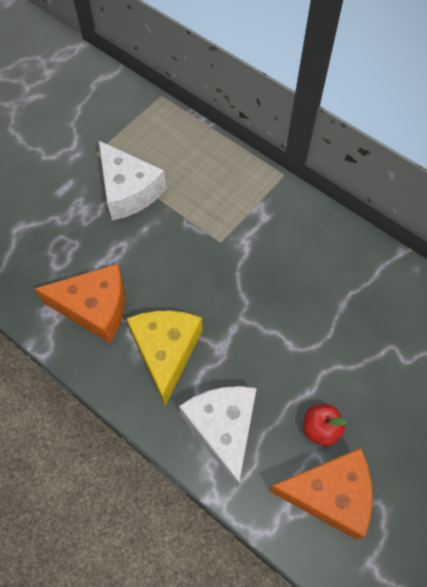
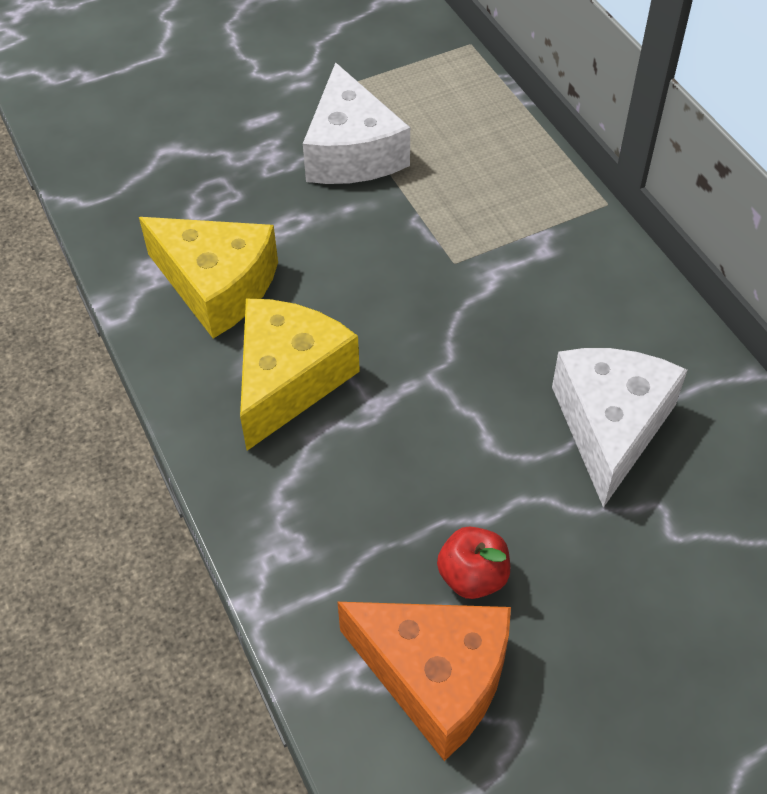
camera: 25 degrees right, 10 degrees down
orange cheese [34,264,125,343] -> yellow cheese [139,217,278,338]
white cheese [179,386,257,488] -> white cheese moved to [552,348,687,508]

